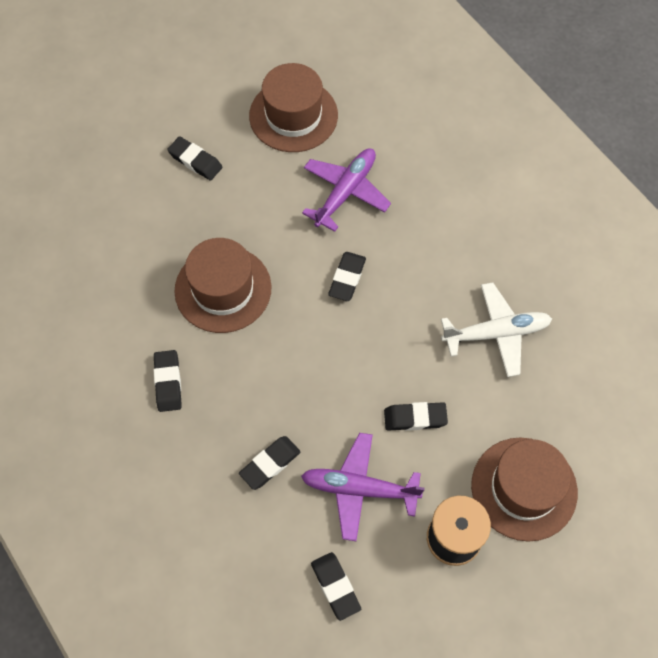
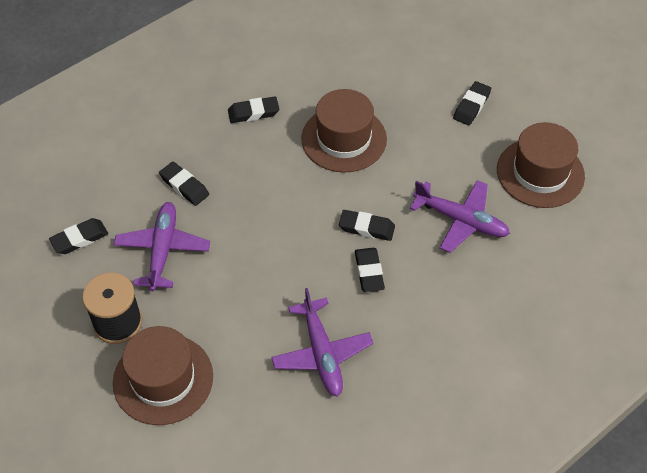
camera: 85 degrees right, 10 degrees down
black eraser [384,402,448,431] -> black eraser moved to [355,248,385,292]
white plane [441,283,552,377] -> purple plane [271,288,373,397]

